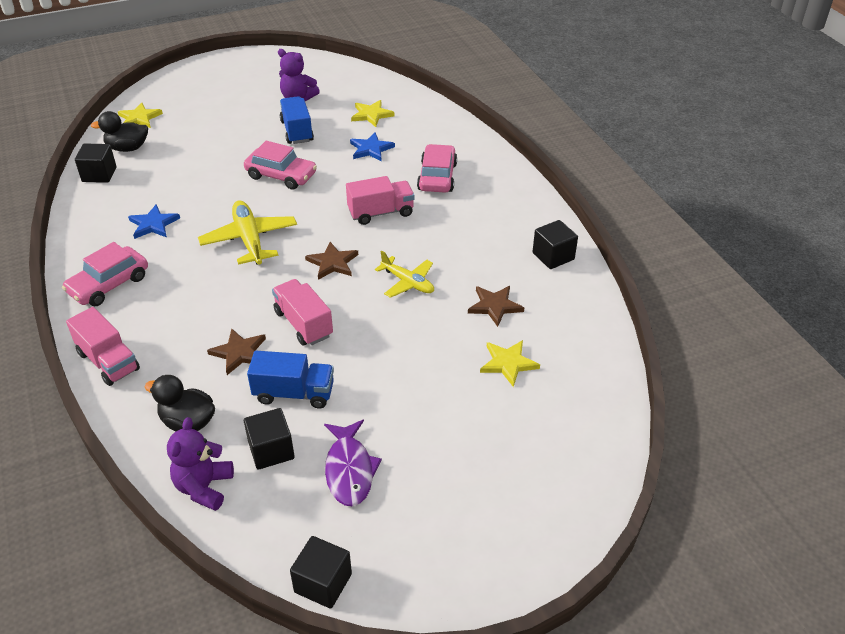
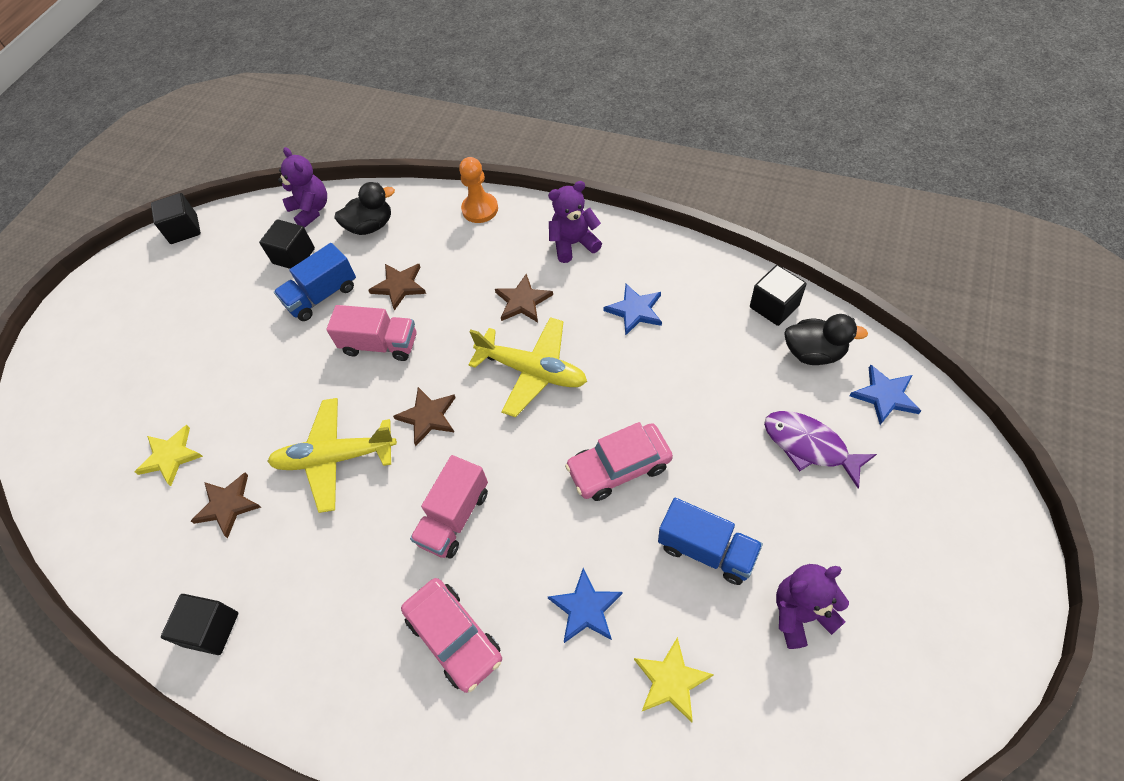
camera: 140 degrees right, 15 degrees up
pink car [62,242,148,306] -> purple teddy bear [548,181,602,263]
pink truck [66,307,140,386] -> orange pawn [459,157,498,223]
black duck [91,111,148,152] -> black duck turned 60 degrees clockwise [784,314,868,365]
yellow star [118,102,163,128] -> blue star [850,364,921,425]
purple fish [324,420,382,506] -> purple fish moved to [764,411,877,489]
yellow plane [375,251,434,298] -> yellow plane [267,398,397,513], size x1.55
none -> brown star [495,274,553,322]

